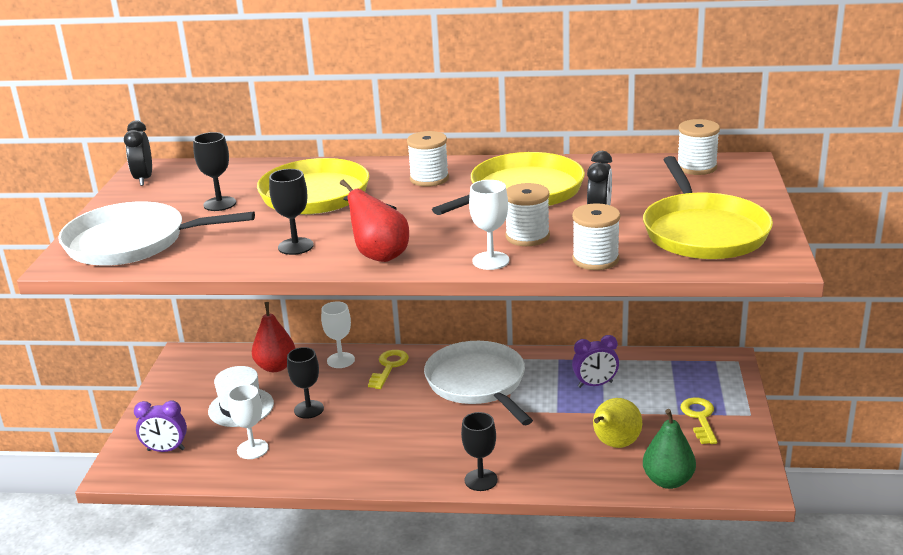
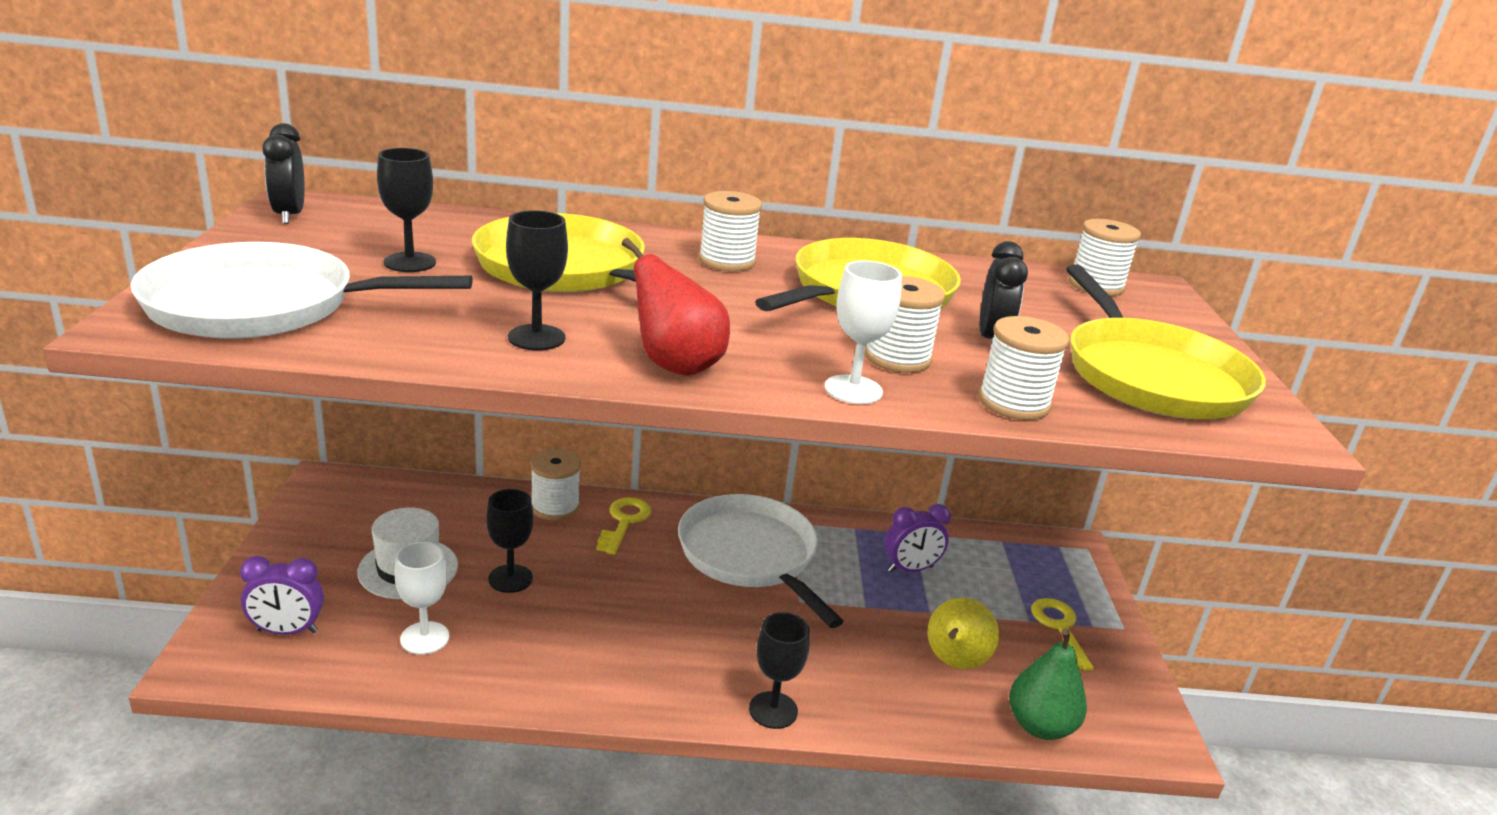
camera: 10 degrees left, 0 degrees up
red pear [252,302,295,372] -> none
white goblet [321,301,355,368] -> white spool [530,449,581,521]

